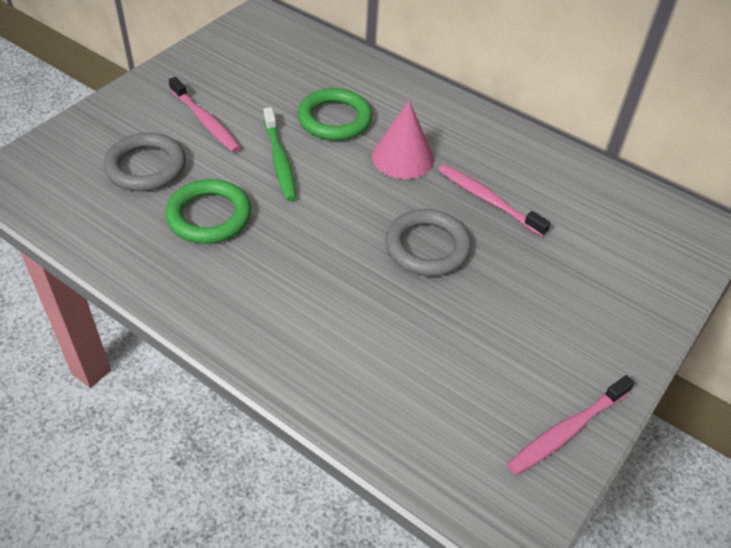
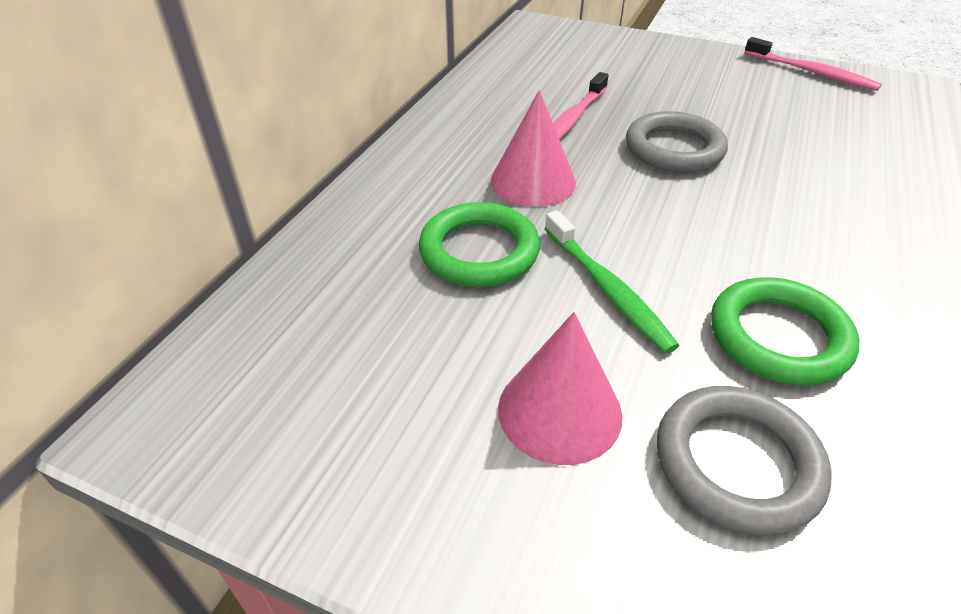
camera: 100 degrees left, 5 degrees down
pink toothbrush [169,77,241,152] -> pink cone [498,312,622,465]
green toothbrush [263,107,297,201] -> green toothbrush turned 90 degrees clockwise [545,210,679,354]

